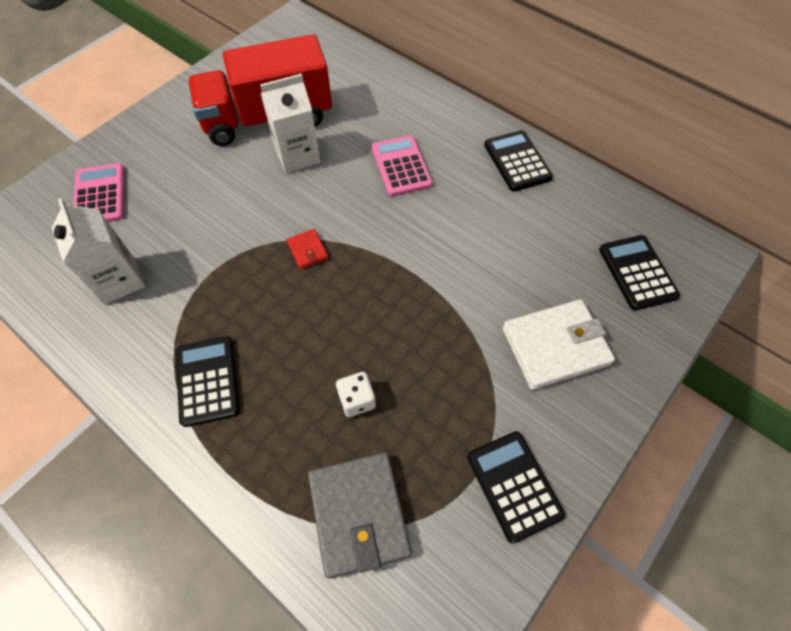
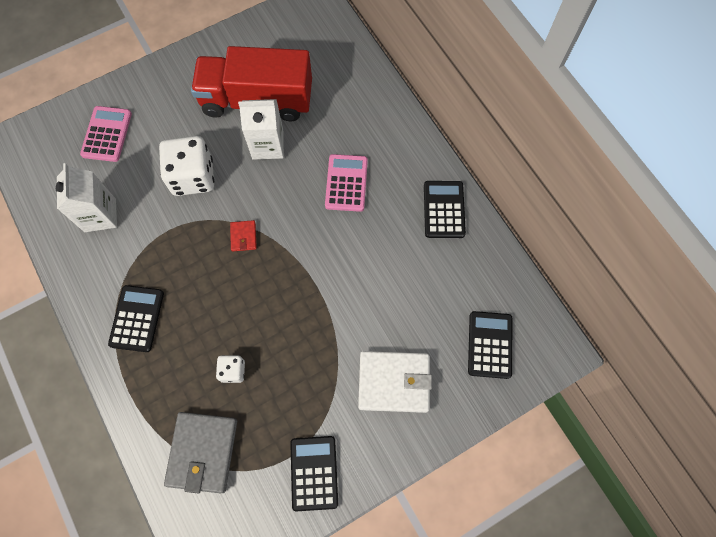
camera: 20 degrees right, 10 degrees up
none -> white dice [159,136,214,196]

